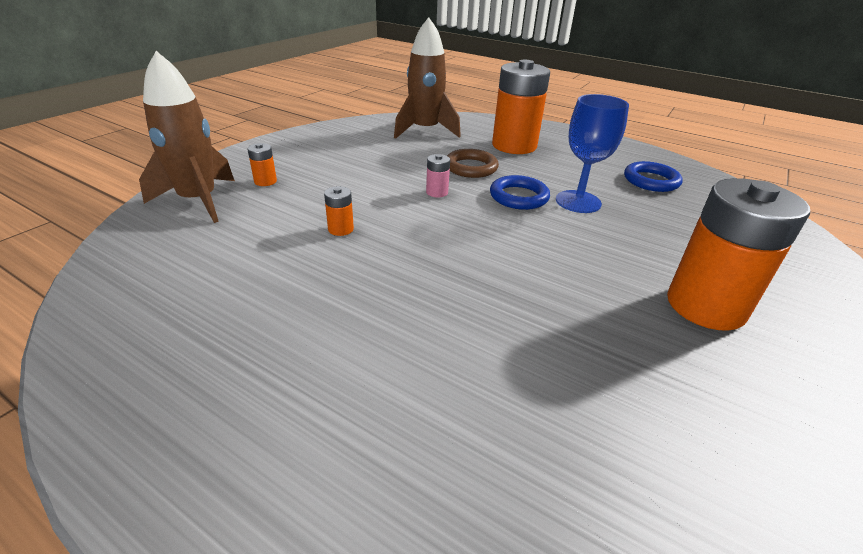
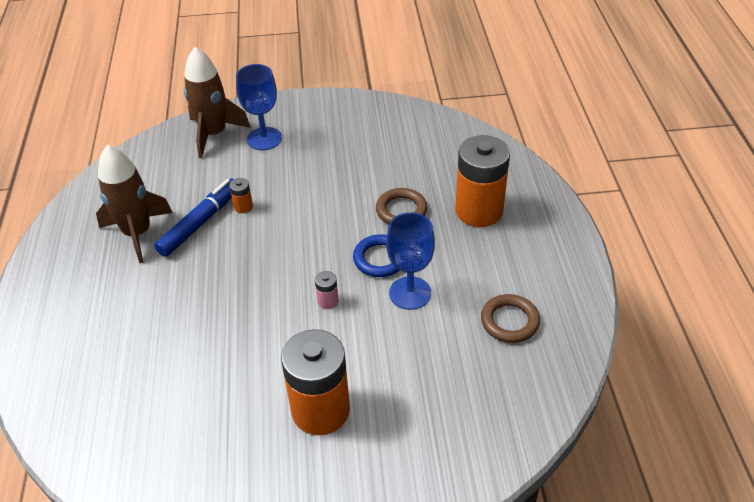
camera: 55 degrees right, 10 degrees up
orange battery [248,143,277,186] -> blue goblet [236,64,282,150]
brown rocket [394,17,461,139] -> brown rocket moved to [96,145,173,263]
pink battery [426,154,450,198] -> pink battery moved to [315,271,338,309]
blue ring [624,161,683,192] -> brown ring [481,294,540,343]
none -> blue marker [154,178,234,257]

